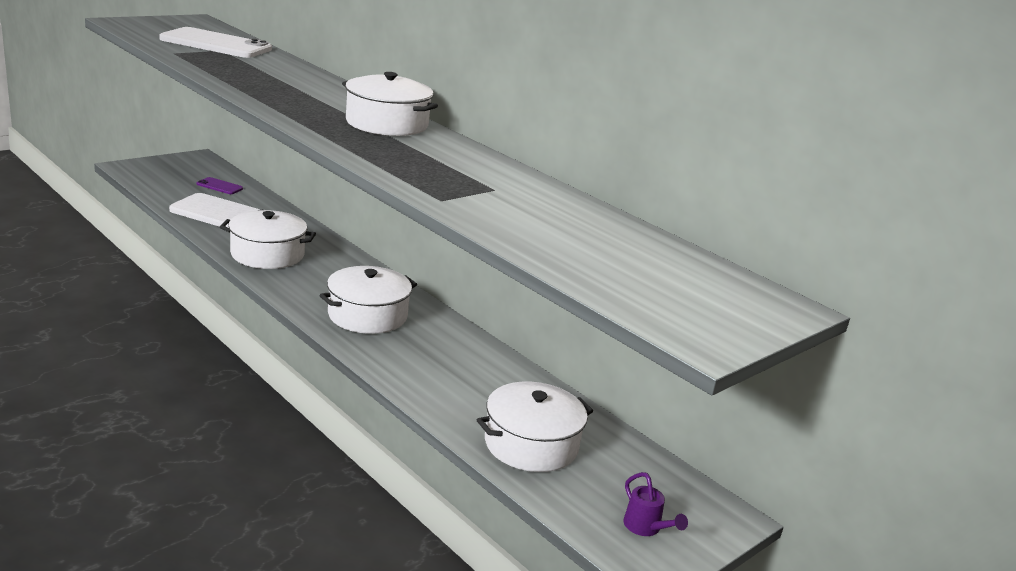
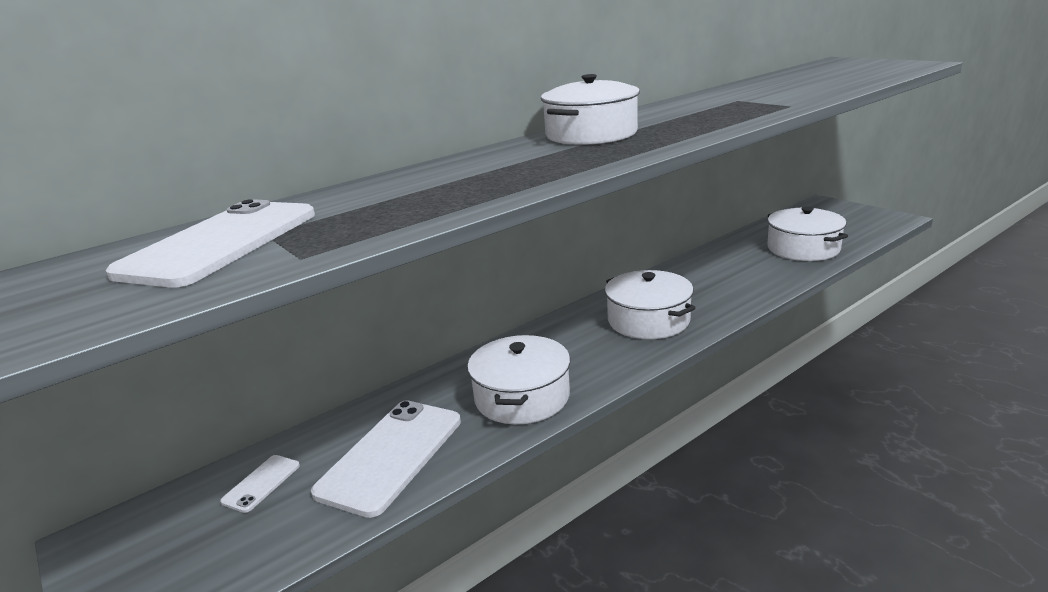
camera: 80 degrees left, 0 degrees up
purple phone [197,177,243,194] -> white phone [220,455,300,513]
purple watering can [623,472,688,536] -> none

